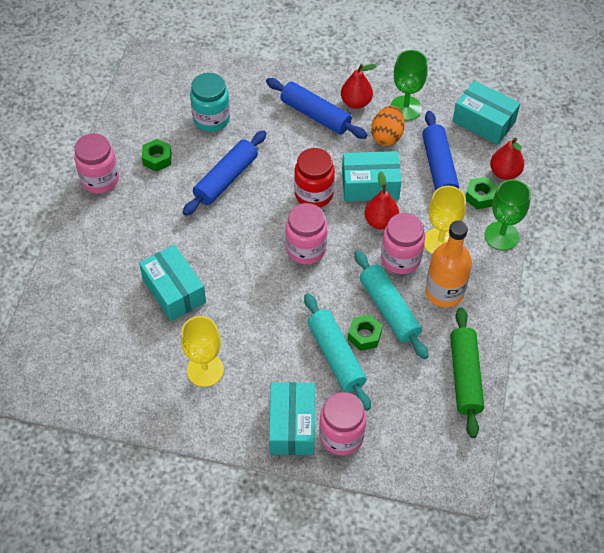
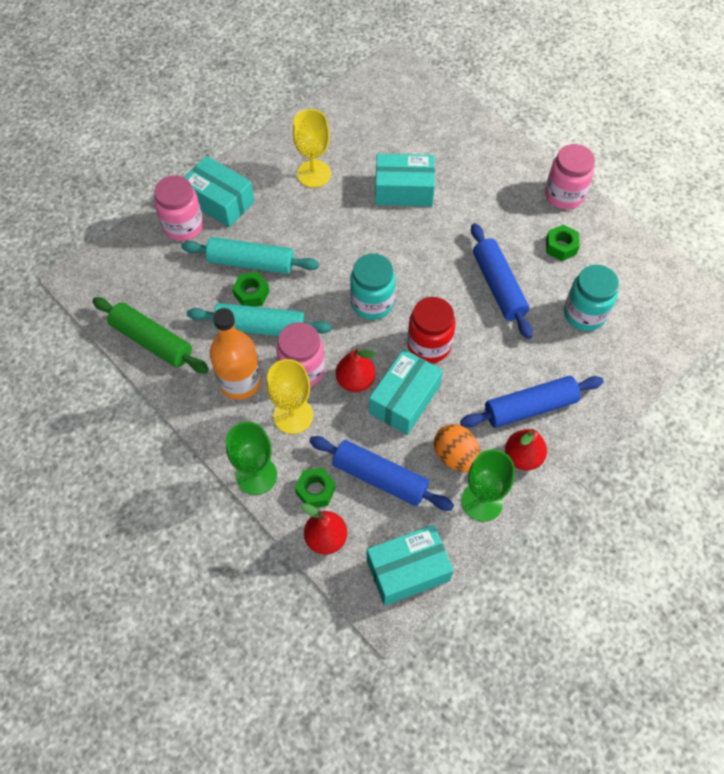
camera: 125 degrees right, 5 degrees up
pink jar [286,203,327,264] -> turquoise jar [350,254,395,320]

